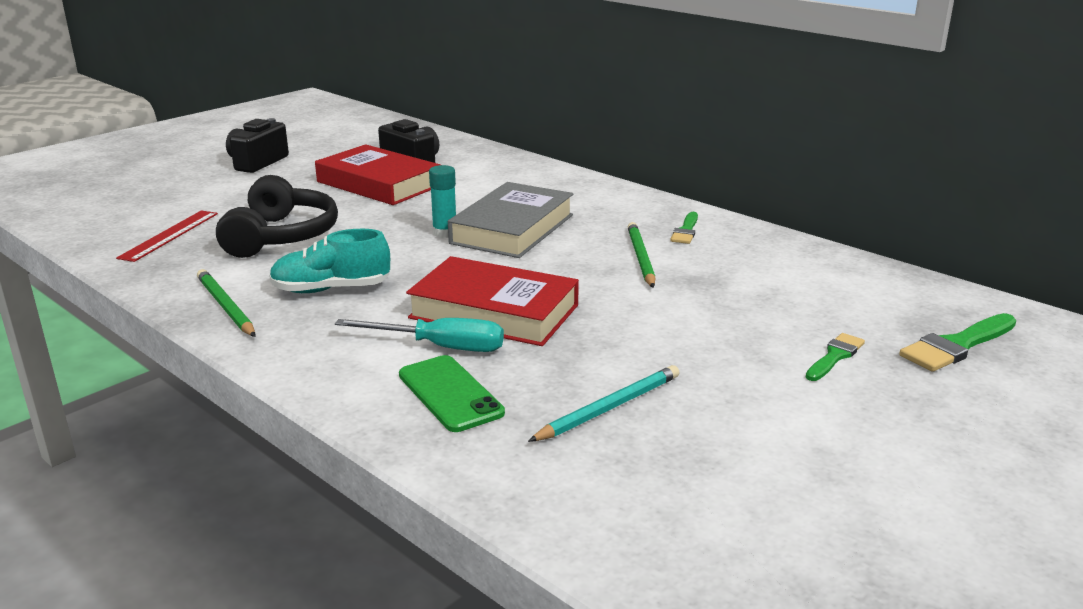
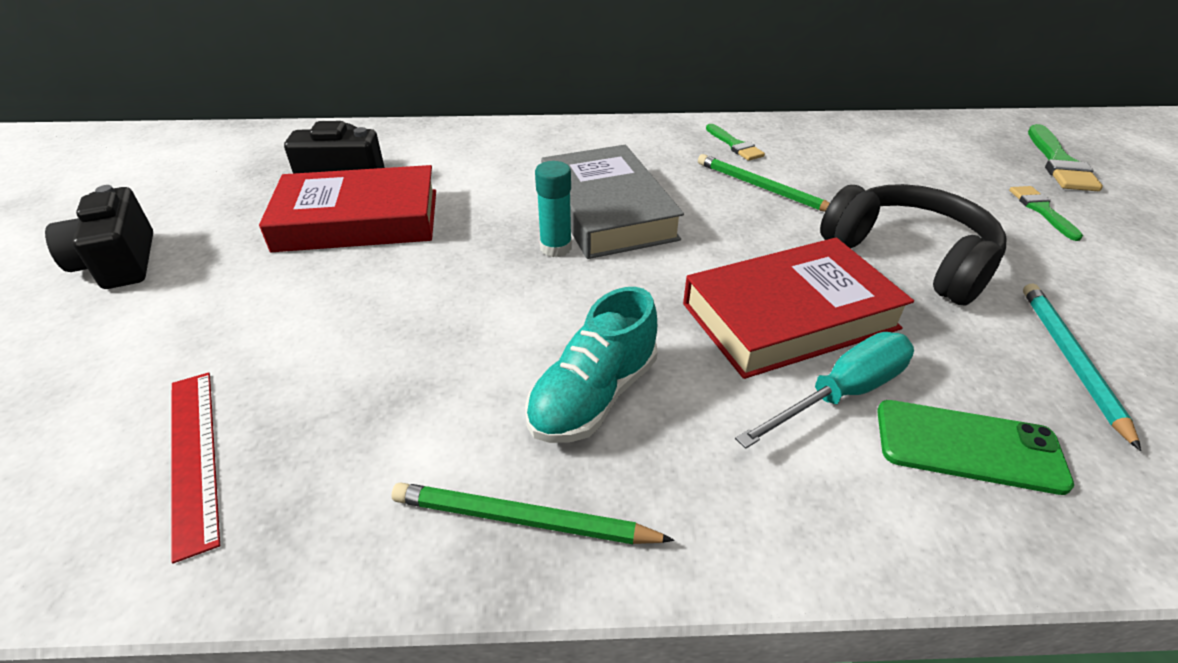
camera: 45 degrees left, 15 degrees up
black headphones [216,175,338,258] -> black headphones moved to [820,184,1006,306]

